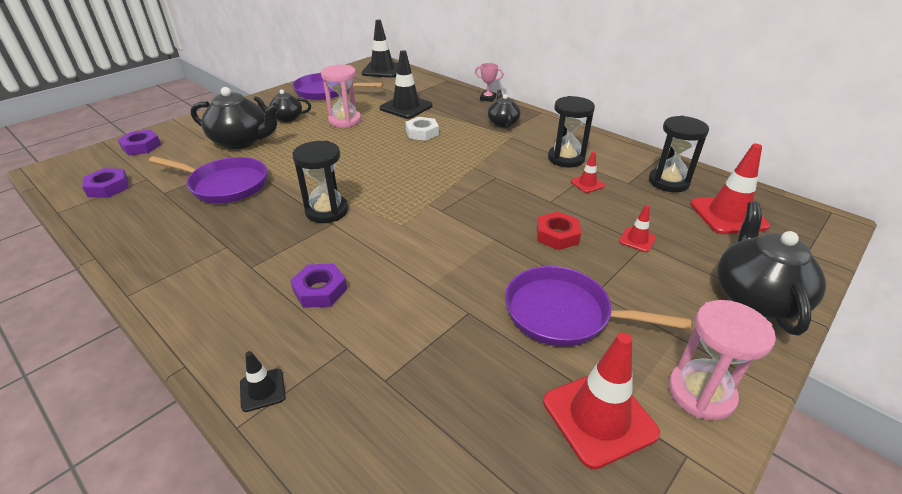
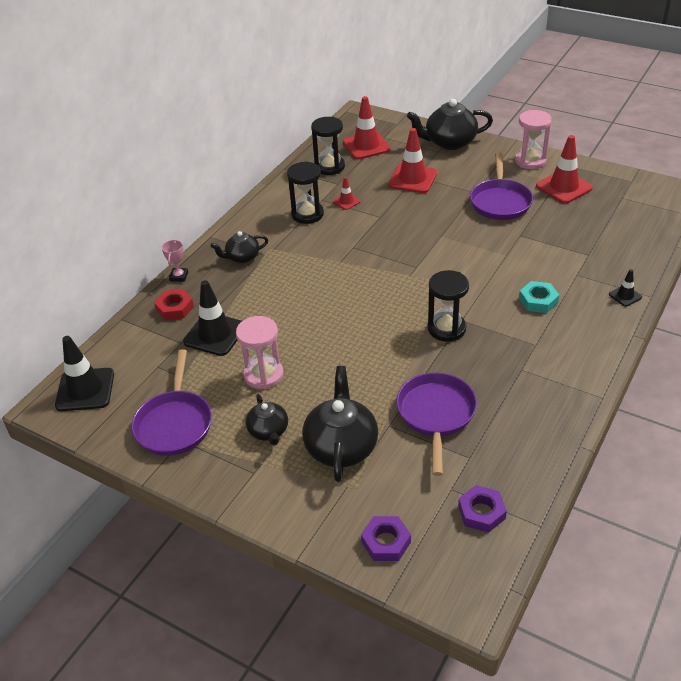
camera: 100 degrees left, 5 degrees up
purple nut [290,264,347,308] -> turquoise nut [519,281,559,313]
white nut [405,117,439,141] -> none
red nut [537,211,581,250] -> red nut moved to [154,289,194,320]
red traffic cone [619,205,656,252] -> red traffic cone [388,128,437,193], size x2.01

